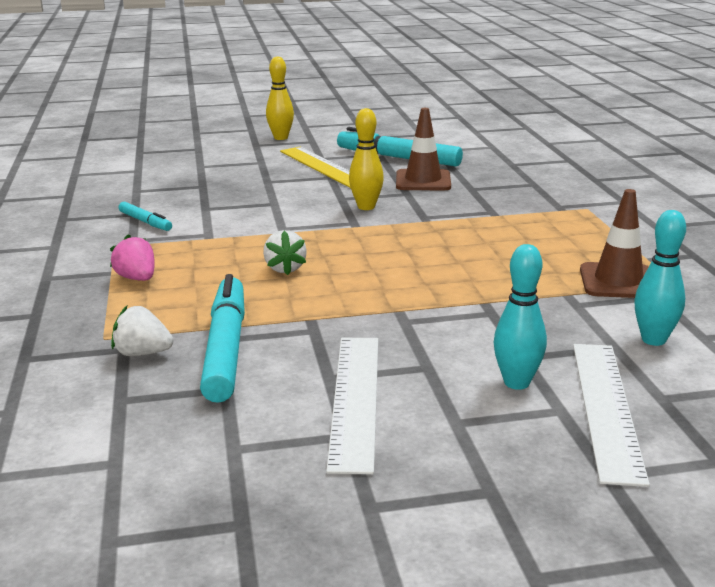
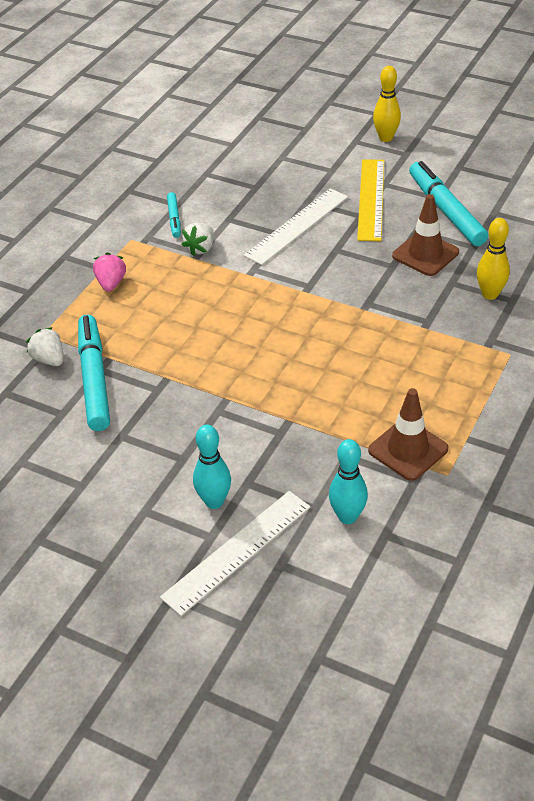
camera: 40 degrees right, 20 degrees up
turquoise marker [200,274,245,403] -> turquoise marker turned 45 degrees counterclockwise [78,315,110,431]
white strawberry [263,230,307,275] -> white strawberry moved to [182,223,214,256]
white ruler [326,338,378,474] -> white ruler moved to [244,188,348,265]
yellow bowling pin [349,108,384,210] -> yellow bowling pin moved to [477,218,510,300]

